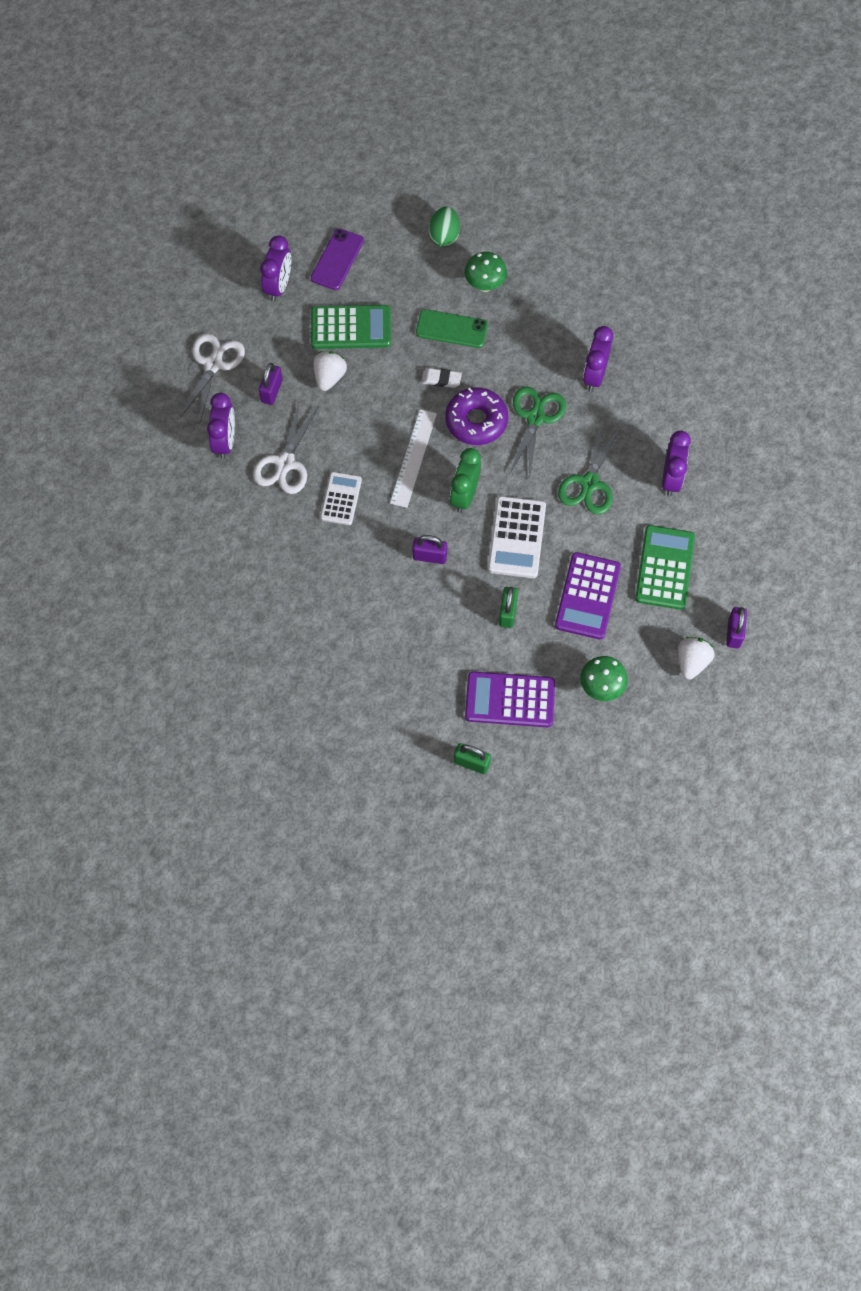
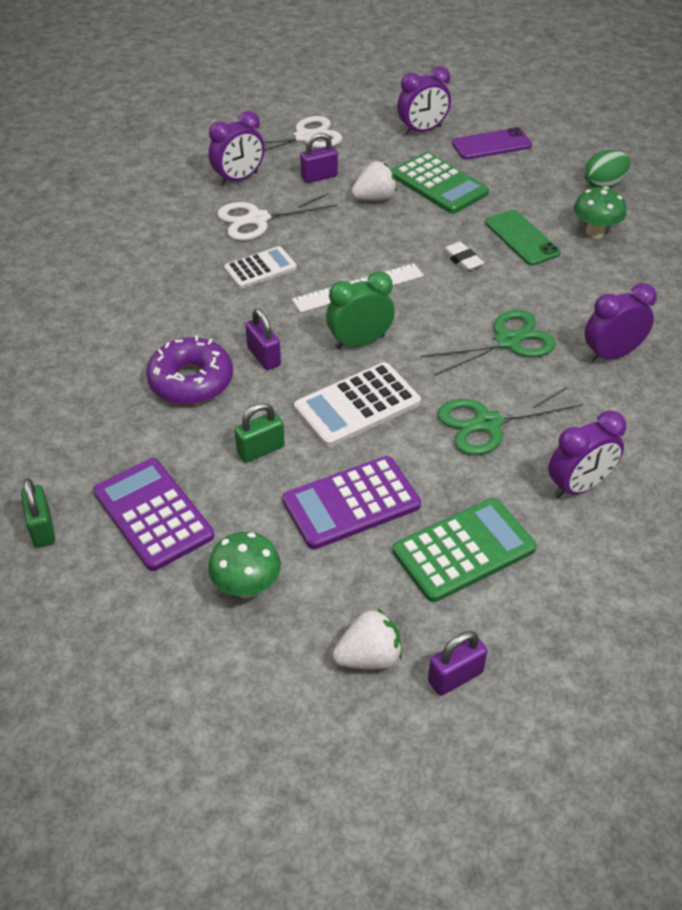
camera: 50 degrees right, 20 degrees down
purple donut [445,387,508,445] -> purple donut moved to [146,335,233,404]

